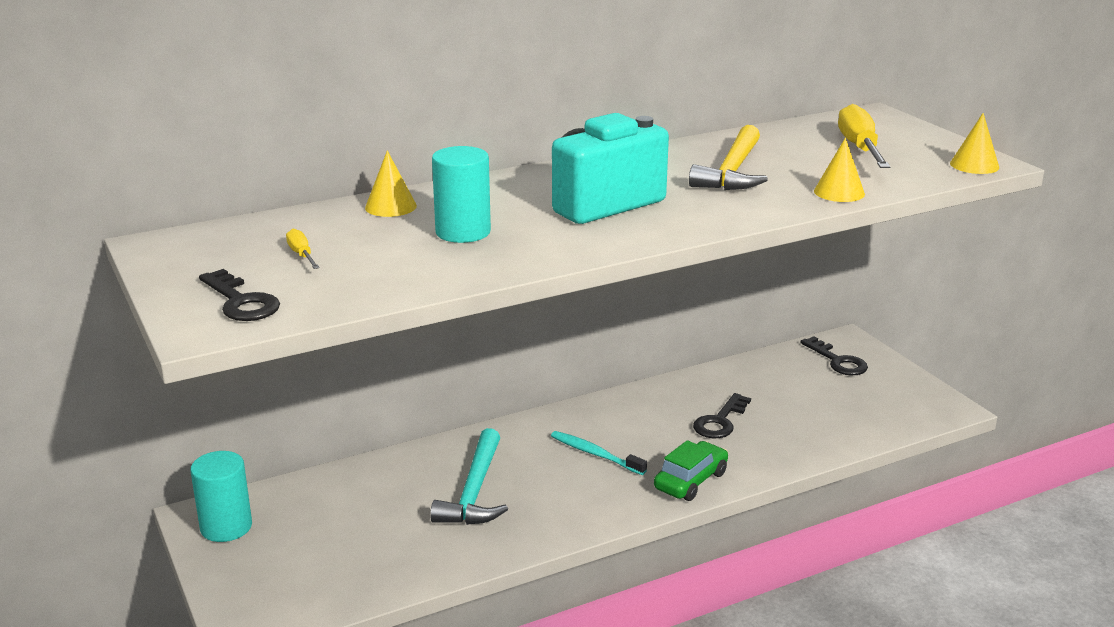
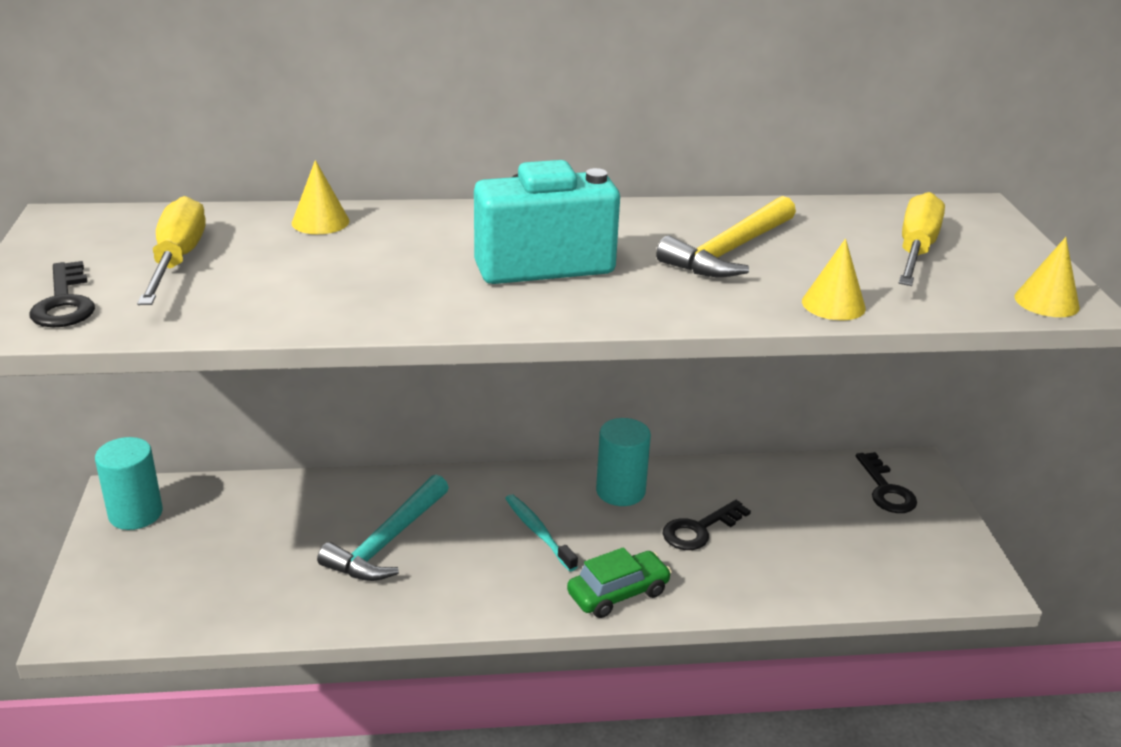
camera: 20 degrees right, 5 degrees up
yellow screwdriver [286,229,320,269] -> yellow screwdriver [137,196,206,305], size x2.11
turquoise cylinder [432,146,491,243] -> turquoise cylinder moved to [596,418,651,506]

